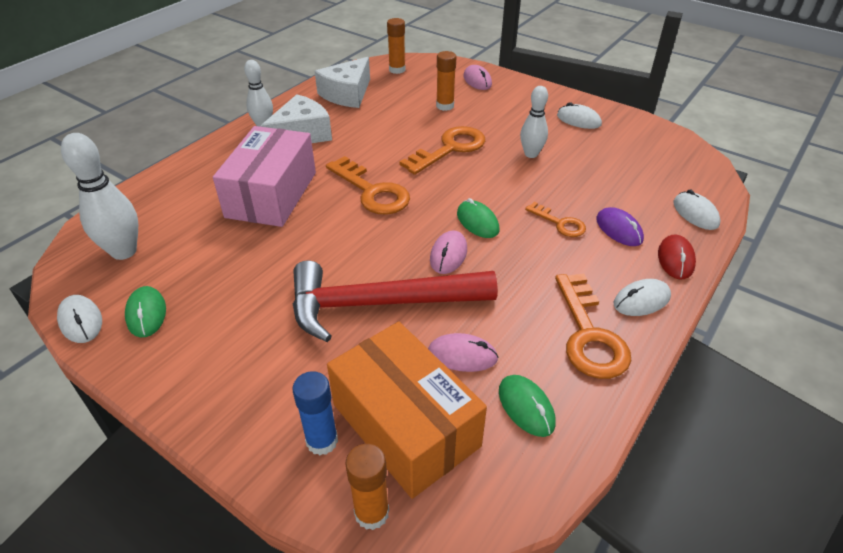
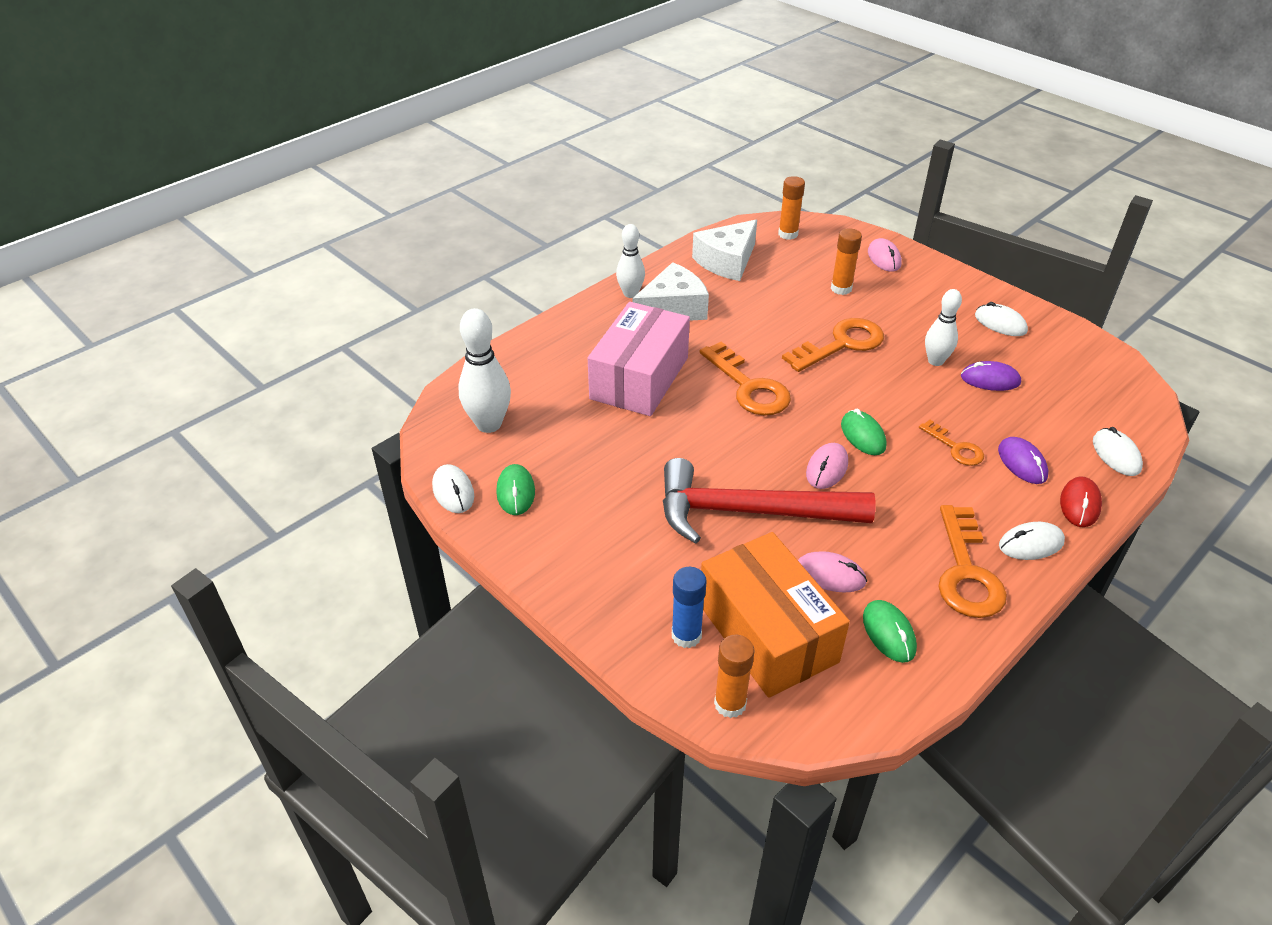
camera: 10 degrees right, 0 degrees up
none -> purple mouse [961,361,1021,391]

